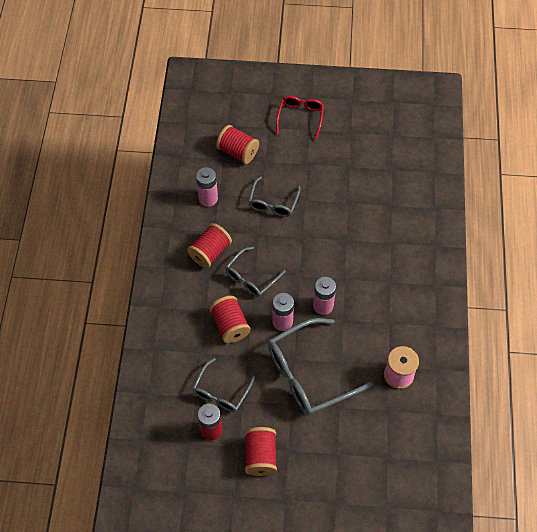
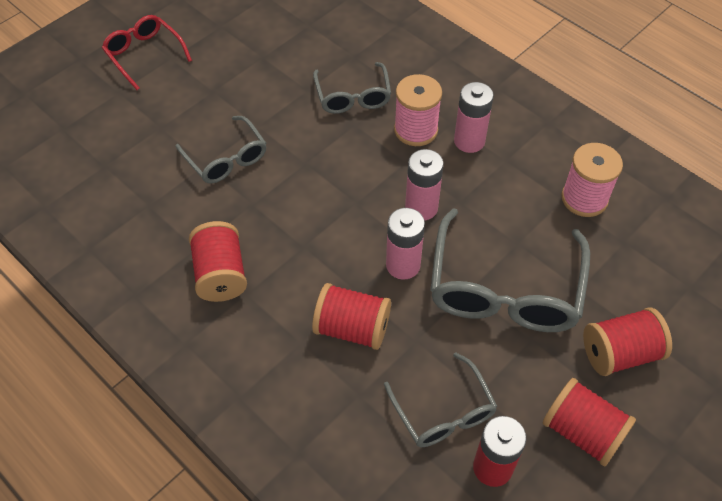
camera: 50 degrees left, 5 degrees down
pink battery [196,167,218,207] -> pink battery moved to [454,82,494,153]
red spool [216,125,259,164] -> red spool moved to [583,308,672,376]
grey glasses [225,247,286,297] -> grey glasses moved to [313,62,391,114]
none -> pink spool [394,74,442,146]

